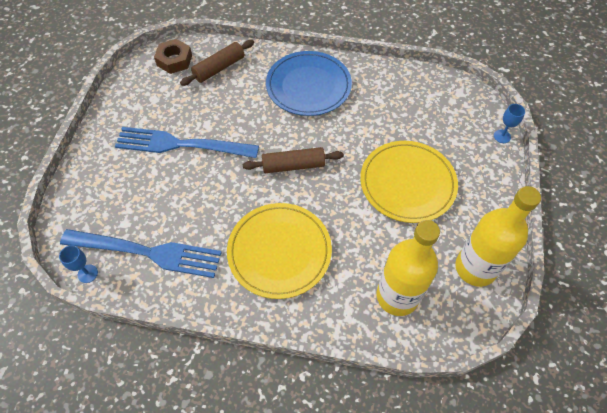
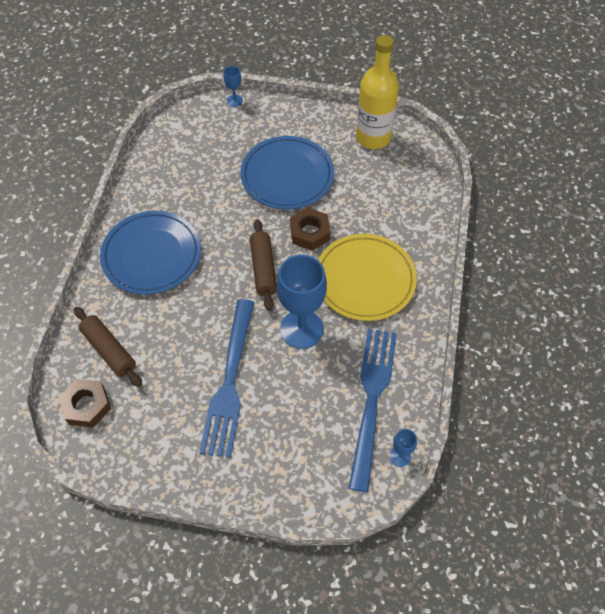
camera: 90 degrees left, 0 degrees up
yellow plate [360,141,458,223] -> blue plate [240,136,334,209]
yellow bottle [377,220,440,316] -> none
none -> blue goblet [277,255,327,349]
none -> brown nut [290,207,330,251]

